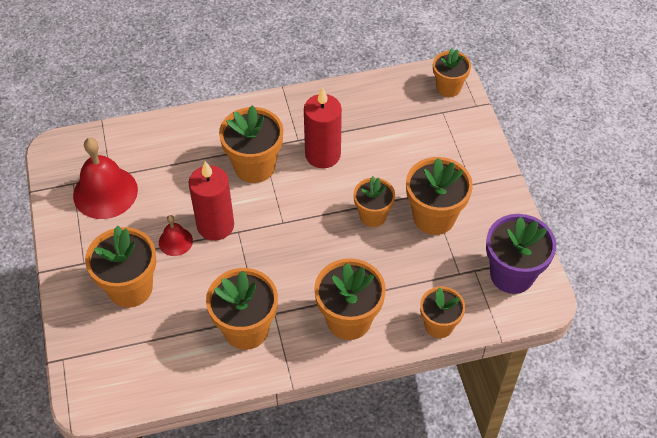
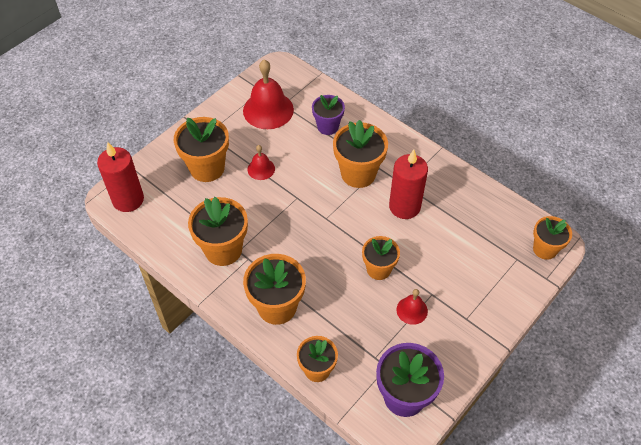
camera: 55 degrees right, 0 degrees up
red candle [188,161,234,241] -> red candle moved to [97,142,144,212]
orange flower pot [406,157,473,235] -> red bell [396,289,428,325]
none -> purple flower pot [312,95,345,135]

